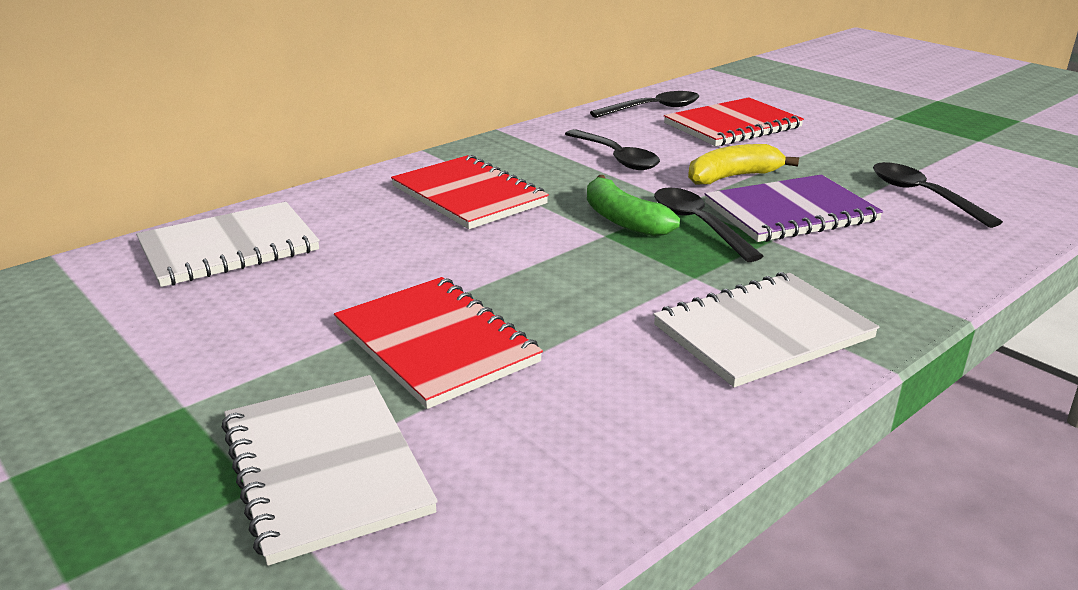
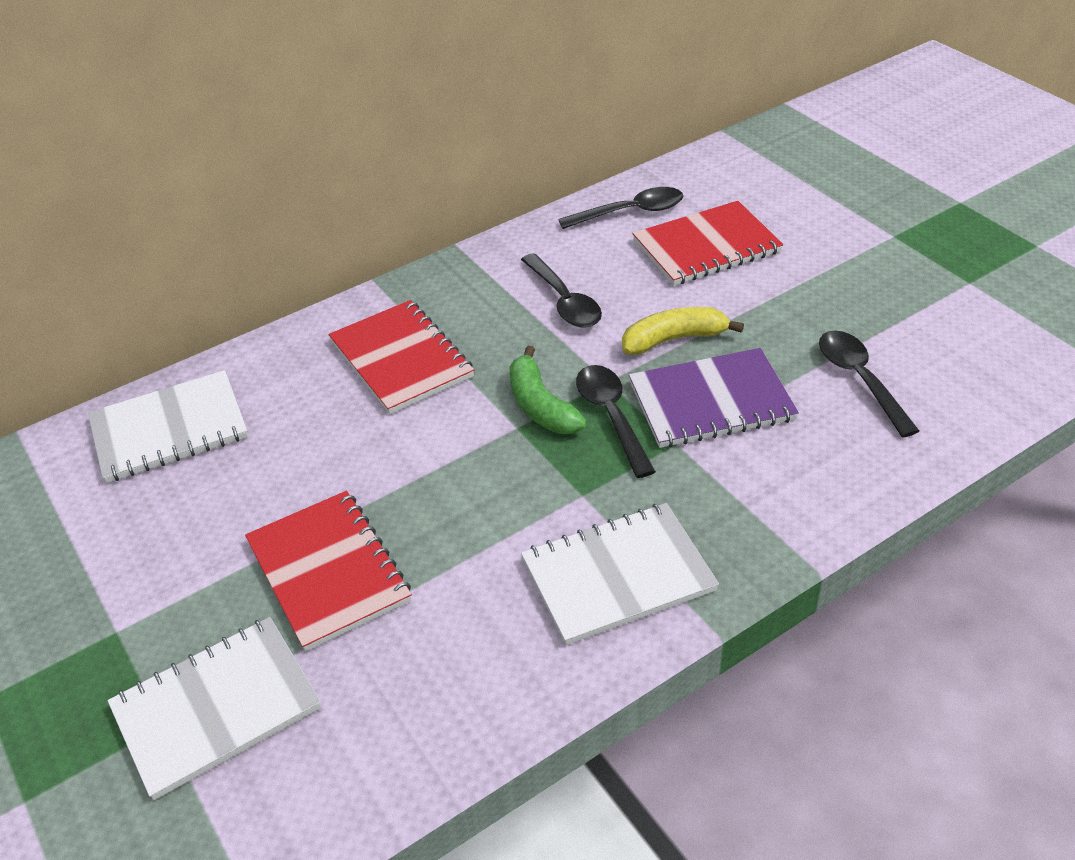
camera: 10 degrees right, 15 degrees up
white notebook [222,375,438,566] -> white notebook turned 75 degrees clockwise [108,617,321,800]

